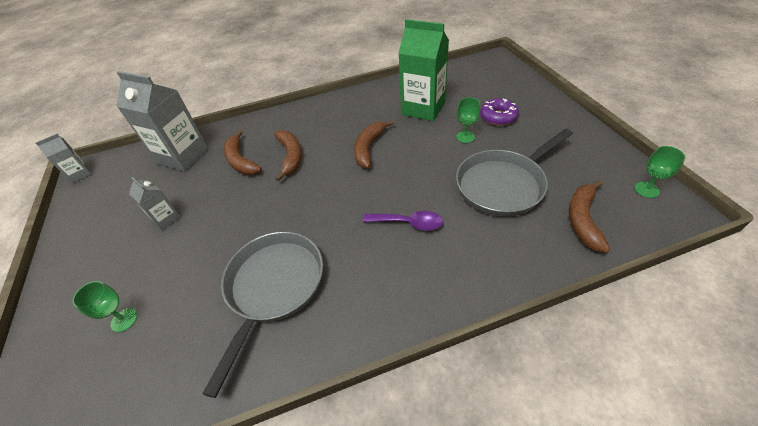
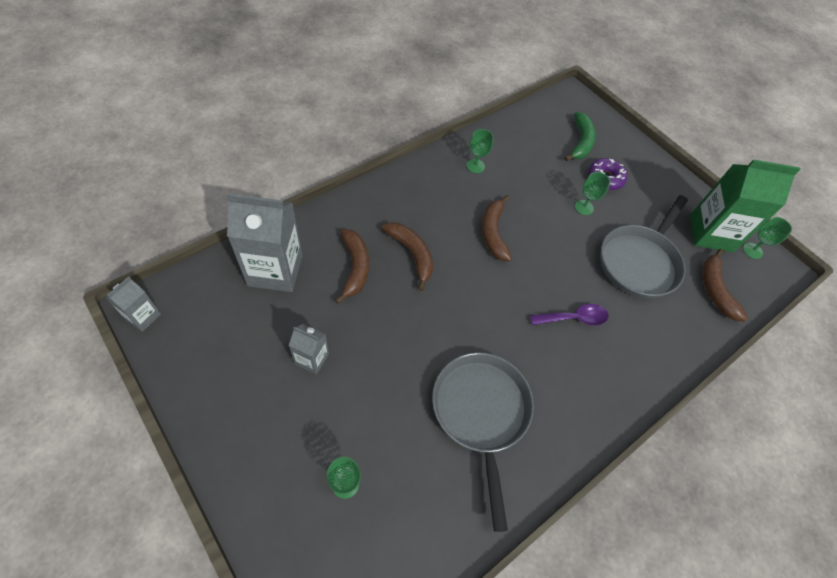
camera: 30 degrees left, 10 degrees up
brown banana [224,130,262,175] -> brown banana turned 135 degrees counterclockwise [335,229,369,304]
green carton [398,19,449,121] -> green carton moved to [690,159,801,252]
none -> green goblet [467,129,494,173]
none -> green banana [564,112,596,161]

